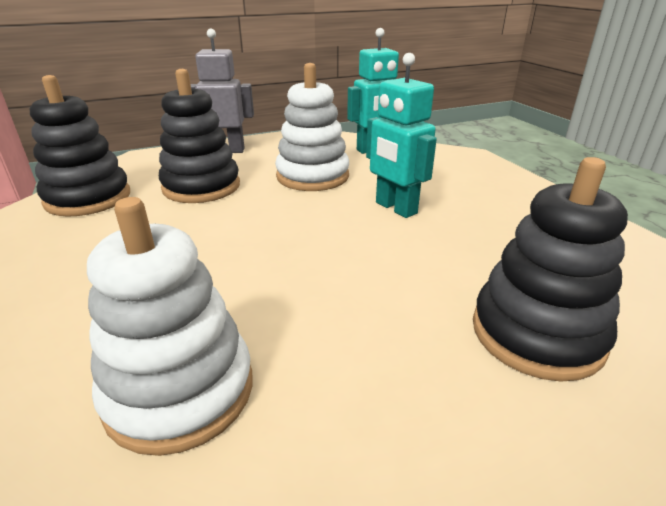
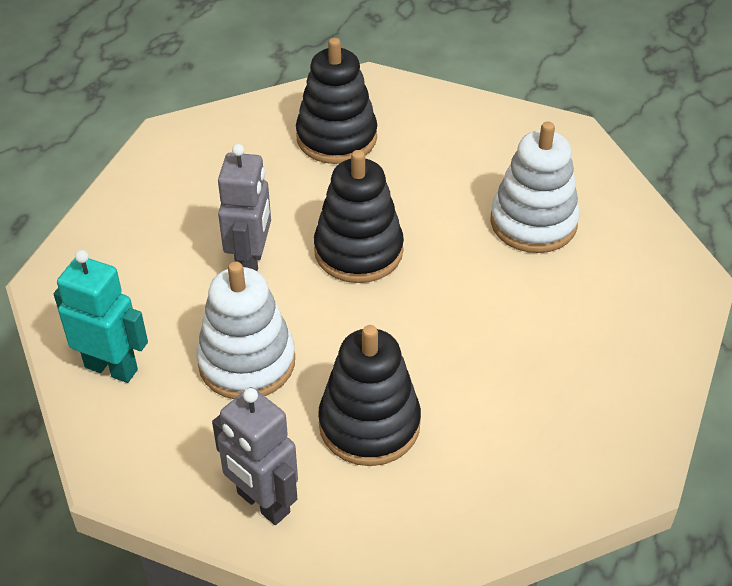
camera: 135 degrees left, 15 degrees up
black stacking toy [30,75,130,217] -> black stacking toy moved to [314,150,404,283]
turquoise robot [366,53,437,218] -> grey robot [218,144,271,271]

